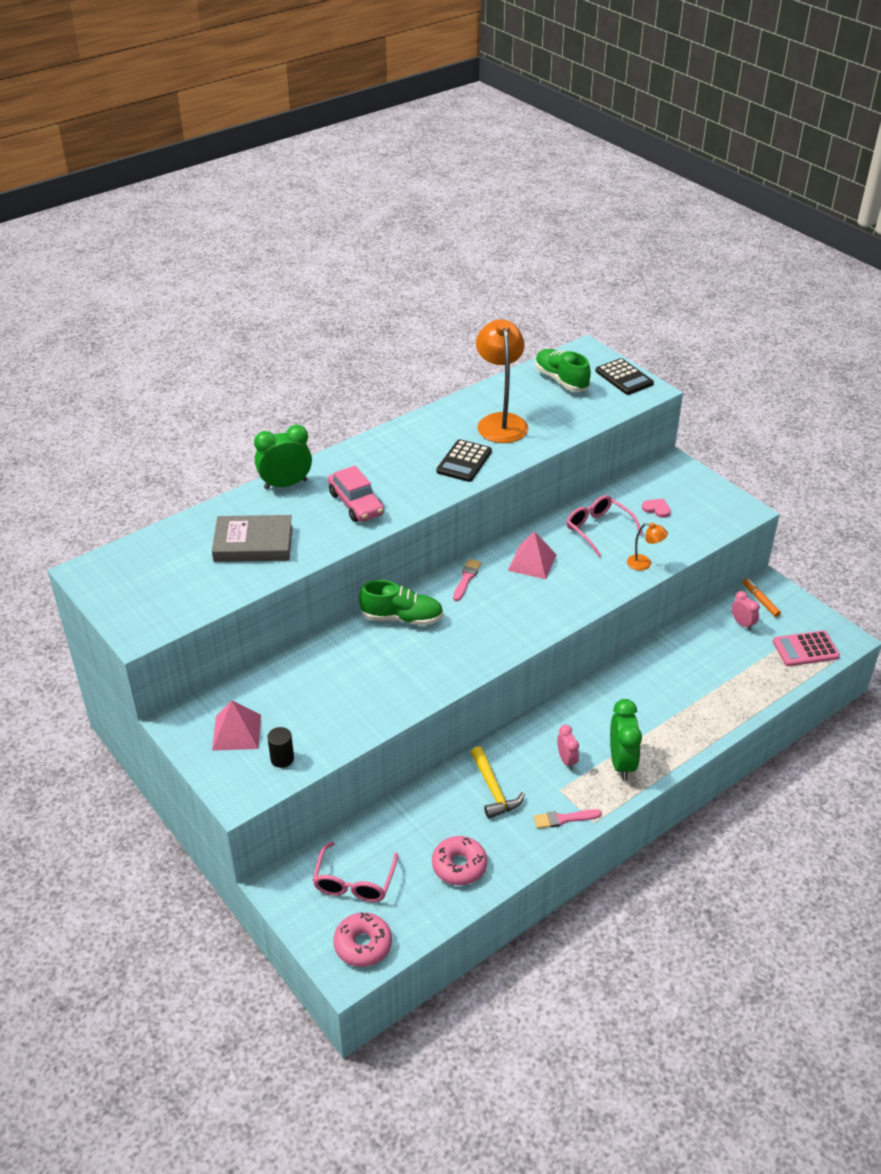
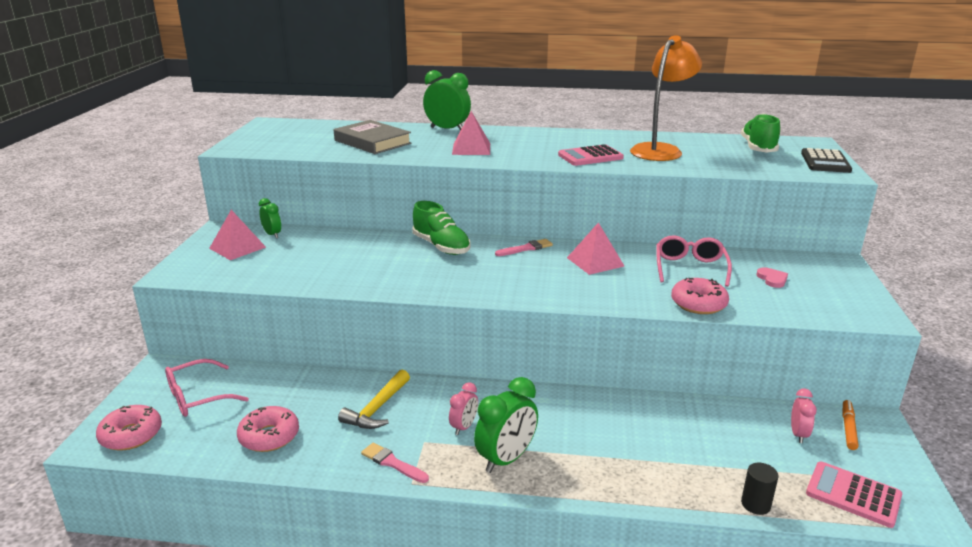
camera: 45 degrees right, 15 degrees down
black cylinder [268,727,294,768] -> black cylinder moved to [741,462,779,515]
pink car [328,466,384,522] -> pink pyramid [452,111,490,155]
black calculator [436,439,492,482] -> pink calculator [558,144,624,166]
orange lamp [627,523,668,571] -> pink donut [671,278,729,314]
none -> green clock [259,198,281,238]

